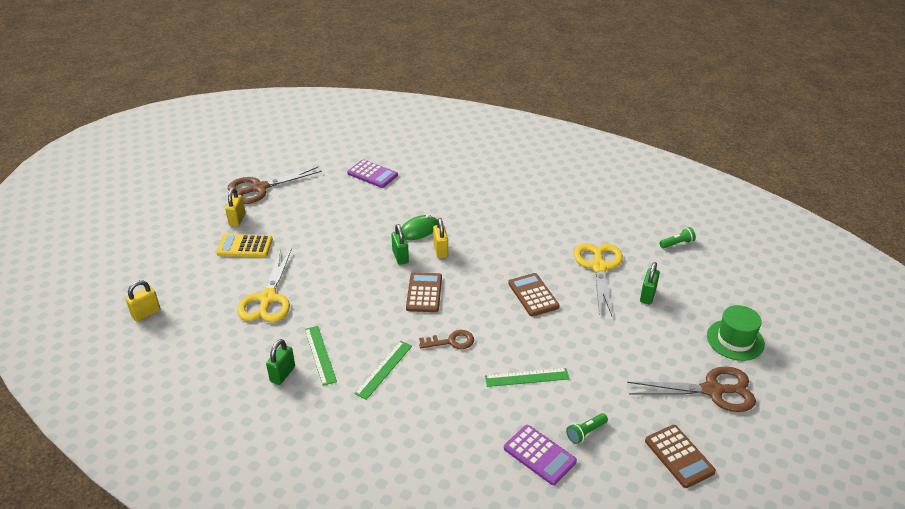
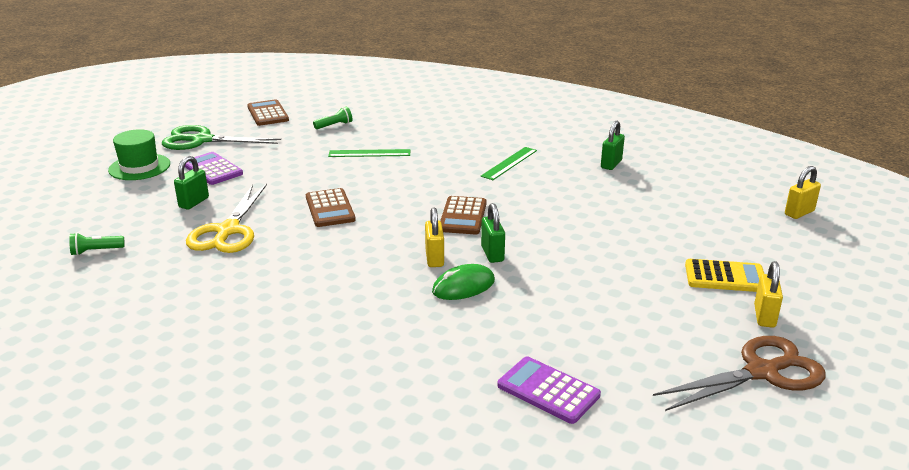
camera: 175 degrees left, 10 degrees down
yellow scissors [237,248,292,323] -> none
green ruler [305,326,337,386] -> none
brown key [419,330,474,349] -> none
purple calculator [504,425,577,485] -> purple calculator moved to [185,152,243,185]
brown scissors [627,366,756,412] -> green scissors [162,125,281,150]

